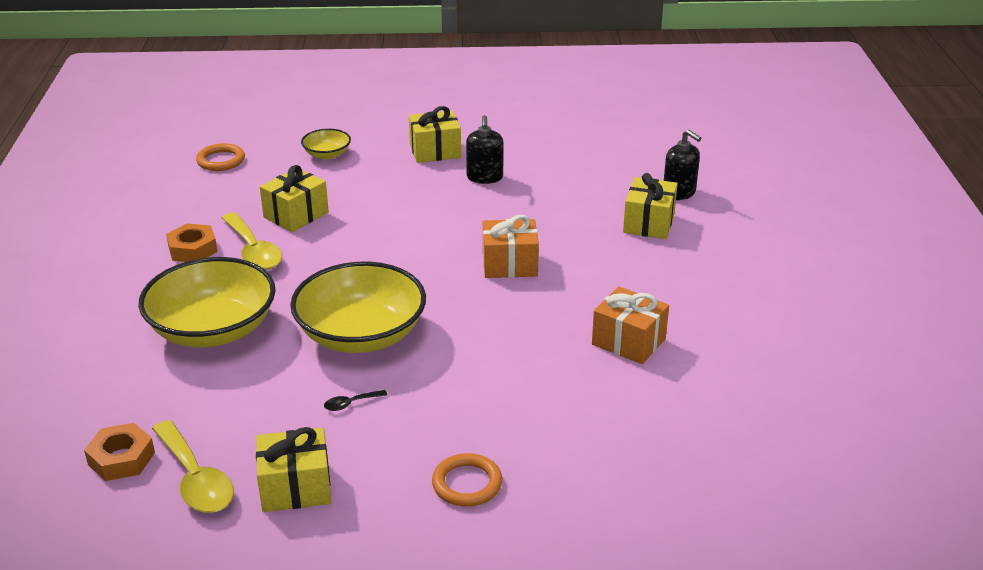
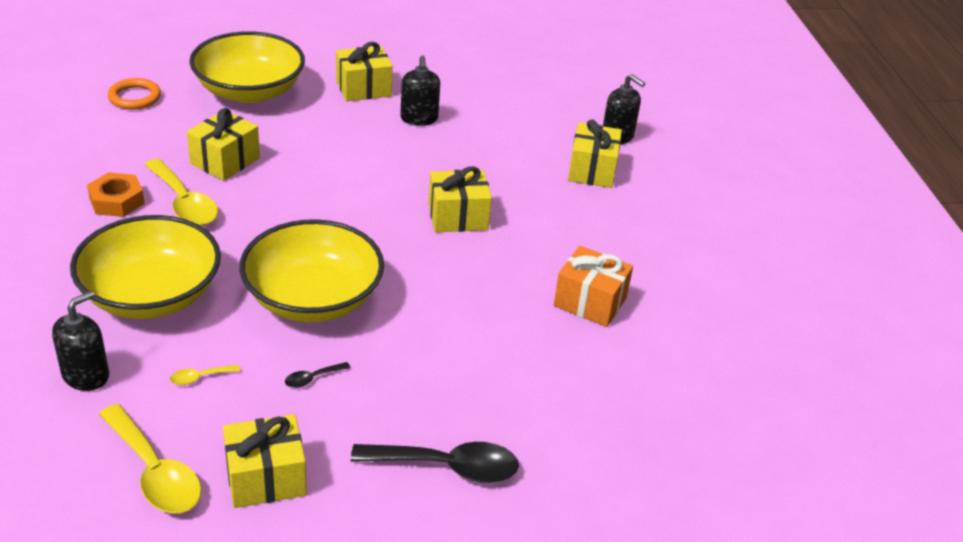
camera: 10 degrees left, 5 degrees up
orange nut [84,423,155,481] -> none
yellow bowl [301,129,351,159] -> yellow bowl [189,31,305,103], size x2.13
orange ring [432,453,502,507] -> black spoon [351,442,519,483]
orange gift [483,215,539,278] -> yellow gift [429,167,492,232]
none -> black soap dispenser [52,291,109,391]
none -> yellow spoon [170,365,241,385]

